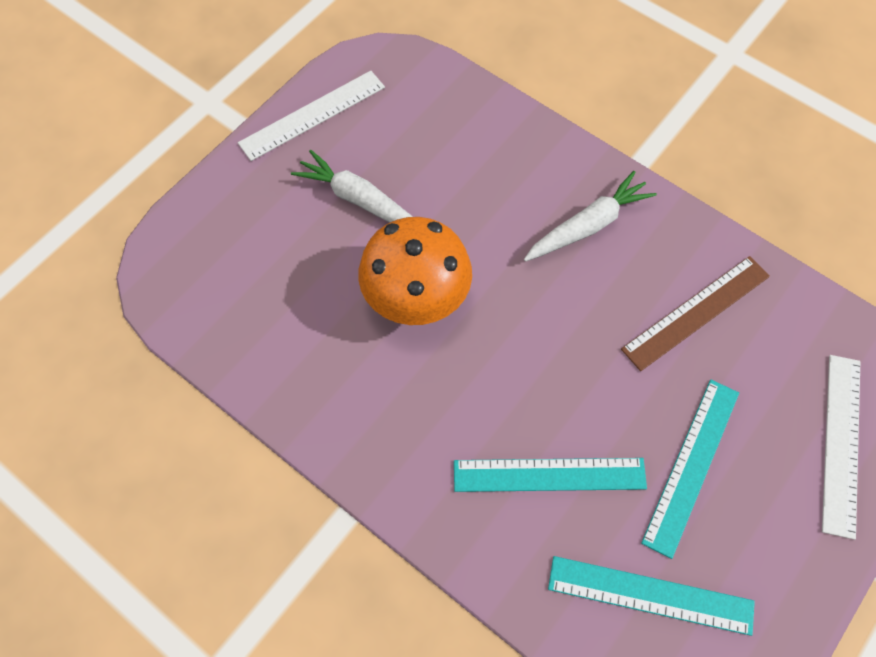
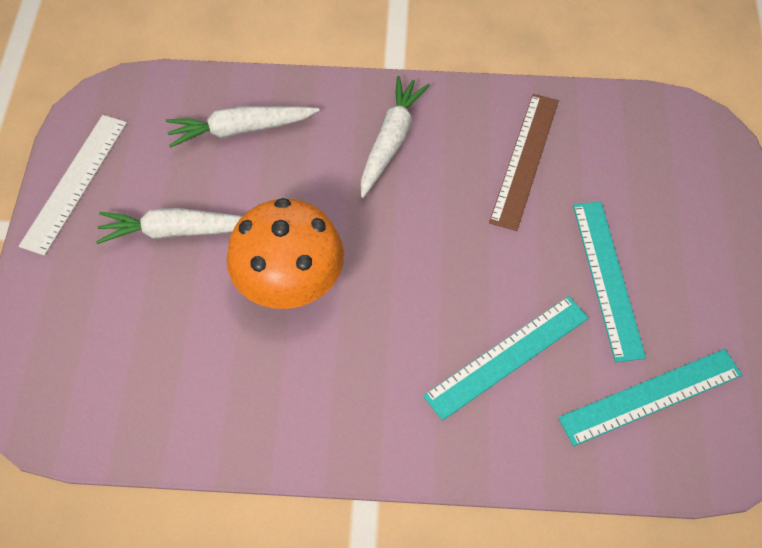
camera: 35 degrees left, 5 degrees down
white ruler [822,355,860,540] -> none
none -> white carrot [166,106,320,148]

